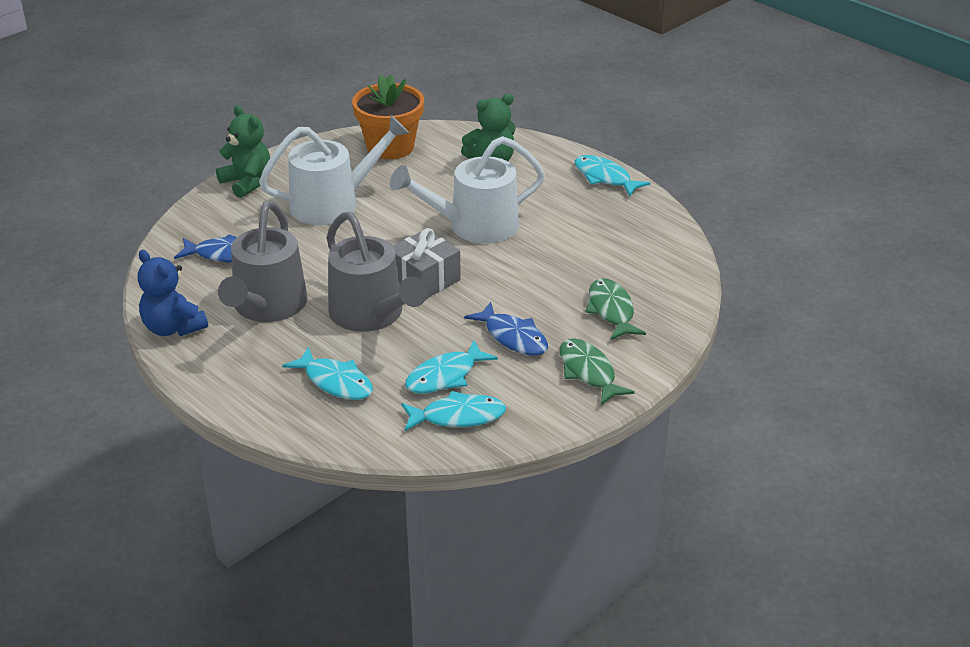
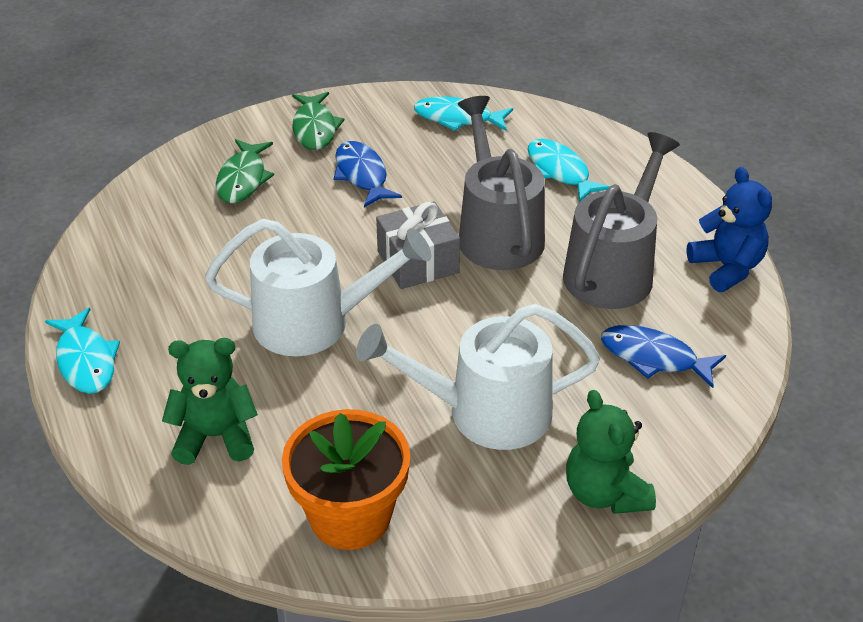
camera: 160 degrees left, 5 degrees up
turquoise fish [405,340,498,394] -> none

